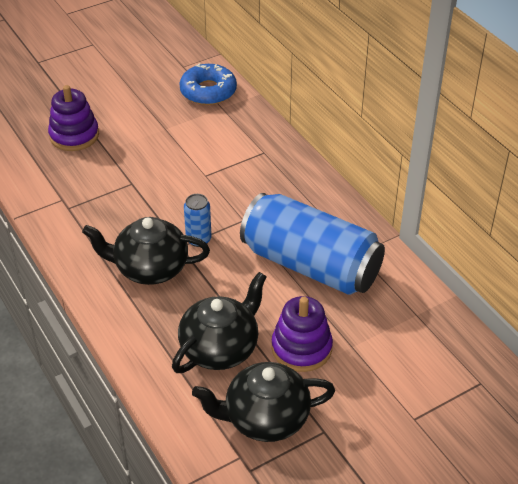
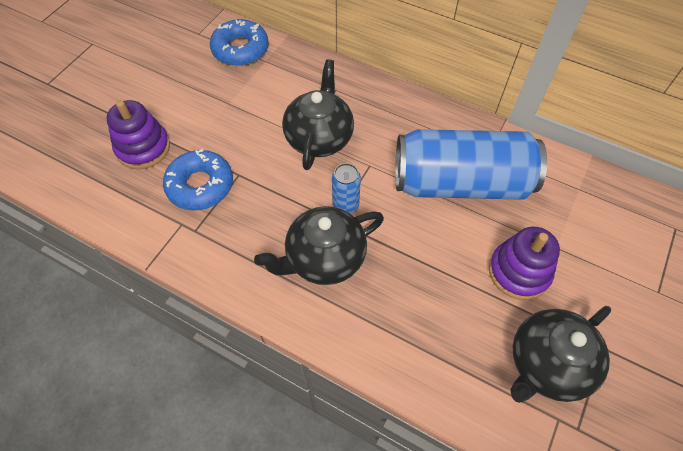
camera: 30 degrees left, 15 degrees up
black teapot [172,272,267,373] -> black teapot moved to [282,59,354,170]
none -> blue donut [163,149,233,211]

